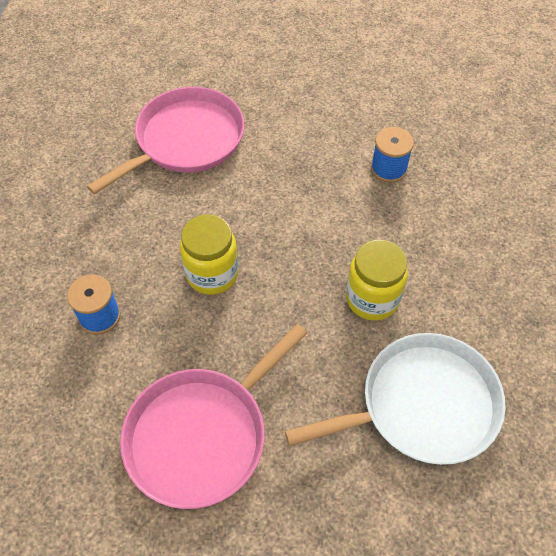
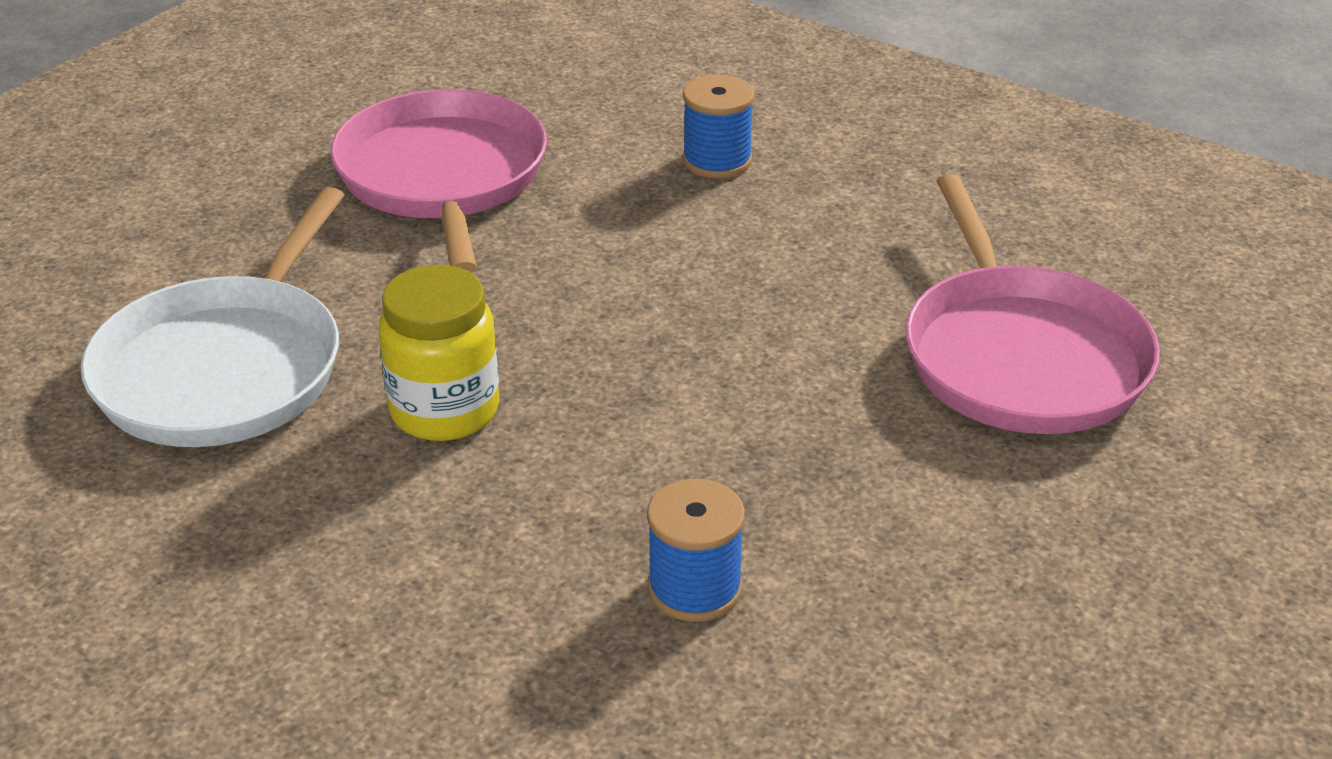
camera: 125 degrees right, 20 degrees down
yellow jar [180,214,239,295] -> none

